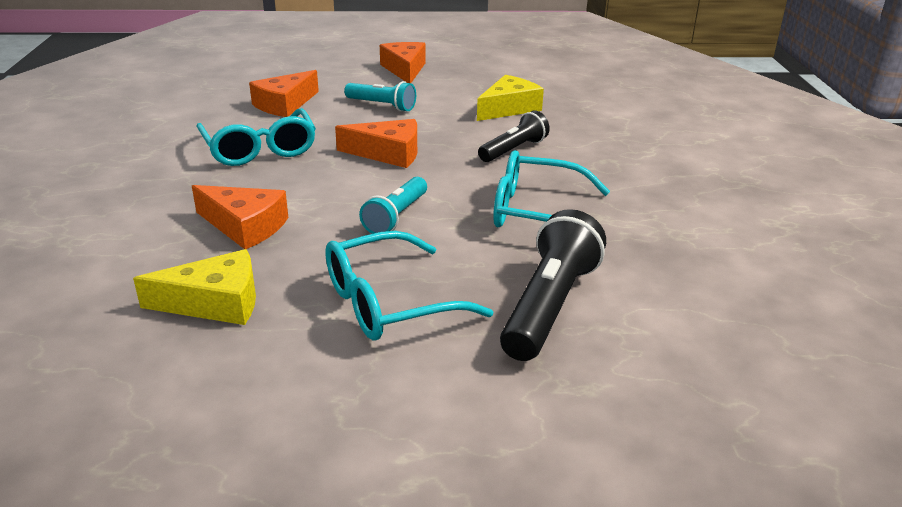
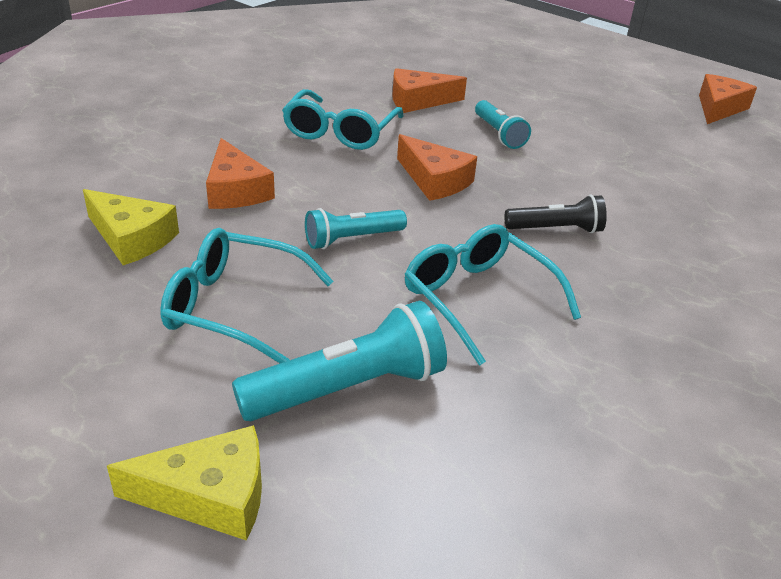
camera: 40 degrees right, 5 degrees up
orange cheese [380,42,426,83] -> orange cheese moved to [699,74,757,124]
yellow cheese [477,75,544,121] -> yellow cheese moved to [107,425,262,541]
black flashlight [500,209,606,361] -> turquoise flashlight [232,301,447,421]

